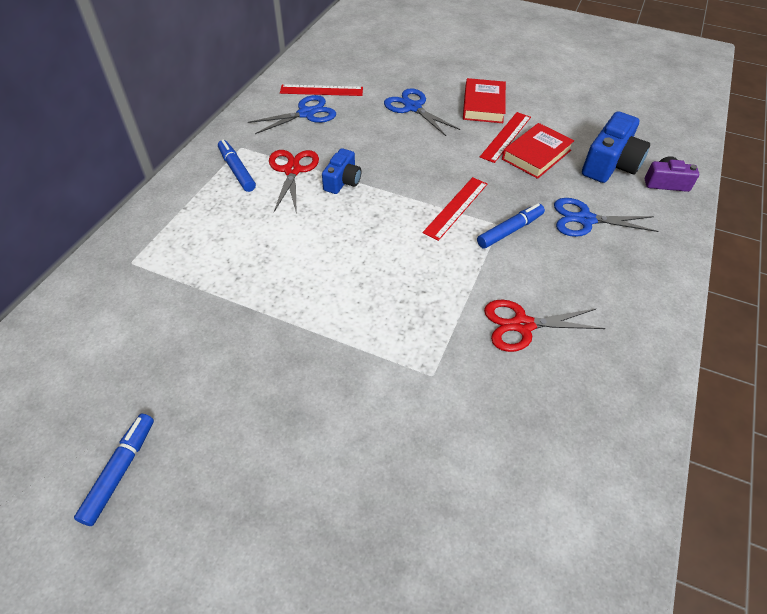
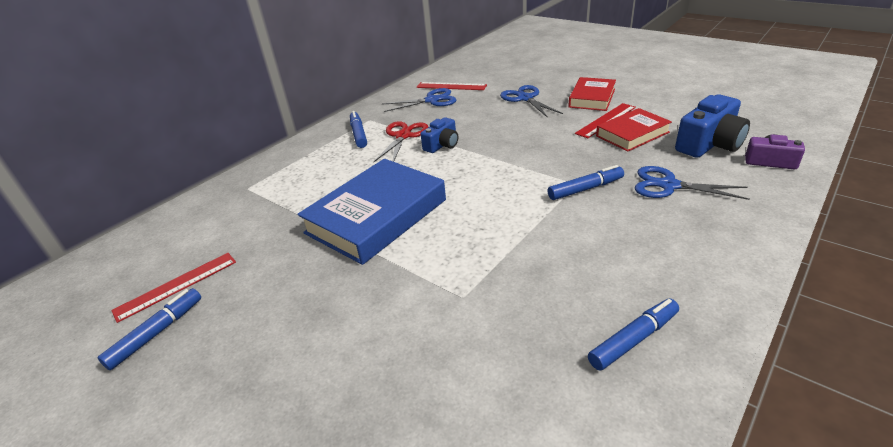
camera: 20 degrees right, 15 degrees down
red ruler [423,177,488,241] -> red ruler moved to [111,253,236,323]
red scissors [484,300,605,352] -> none
none -> blue book [297,159,446,265]
none -> blue marker [588,299,679,371]

